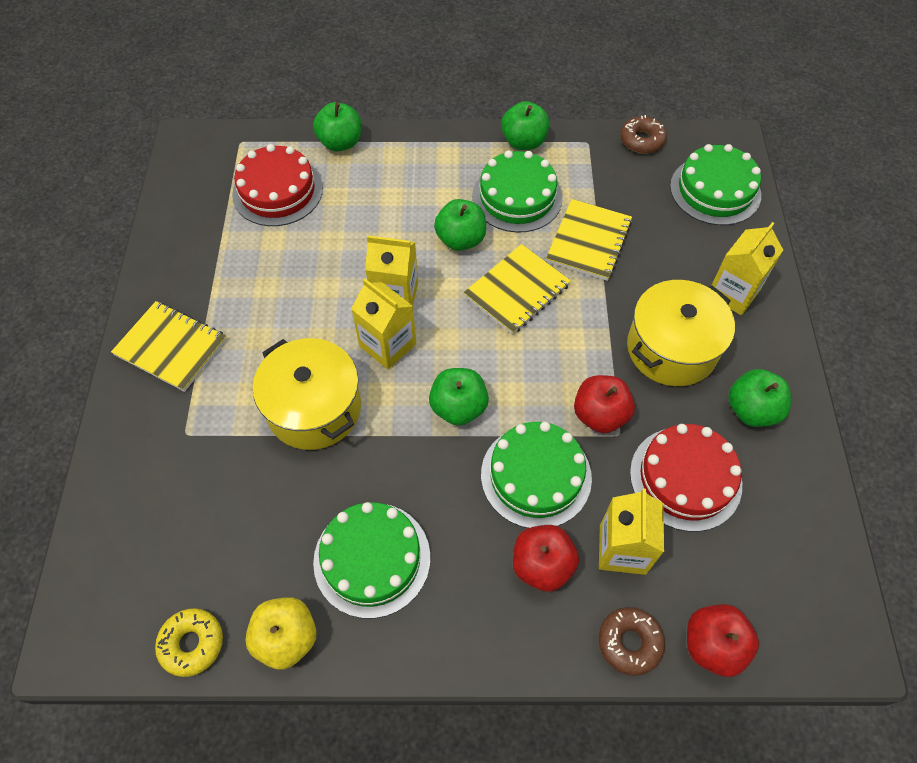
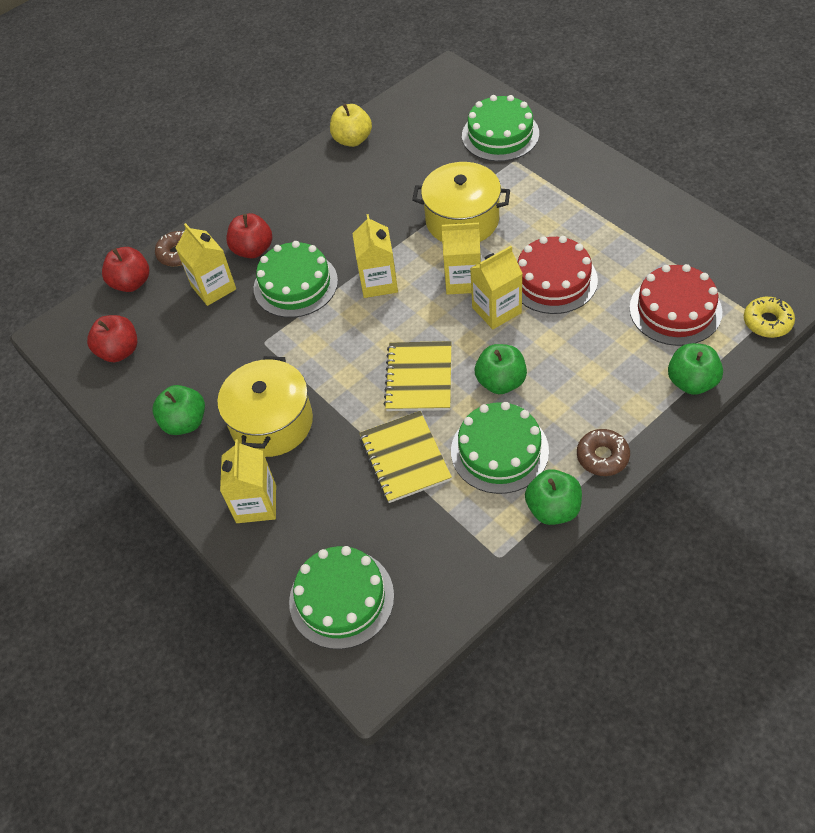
camera: 145 degrees right, 5 degrees down
yellow notebook [111,301,227,392] -> none
yellow donut [155,608,223,677] -> yellow donut moved to [744,297,795,338]
green cake [313,502,430,619] -> green cake moved to [462,95,539,162]
green apple [429,368,489,426] -> yellow carton [352,214,398,298]
red apple [574,375,635,433] -> red apple moved to [87,315,137,362]
brown donut [620,115,667,153] -> brown donut moved to [577,429,630,476]
red cake [630,424,742,532] -> red cake moved to [517,236,598,314]

